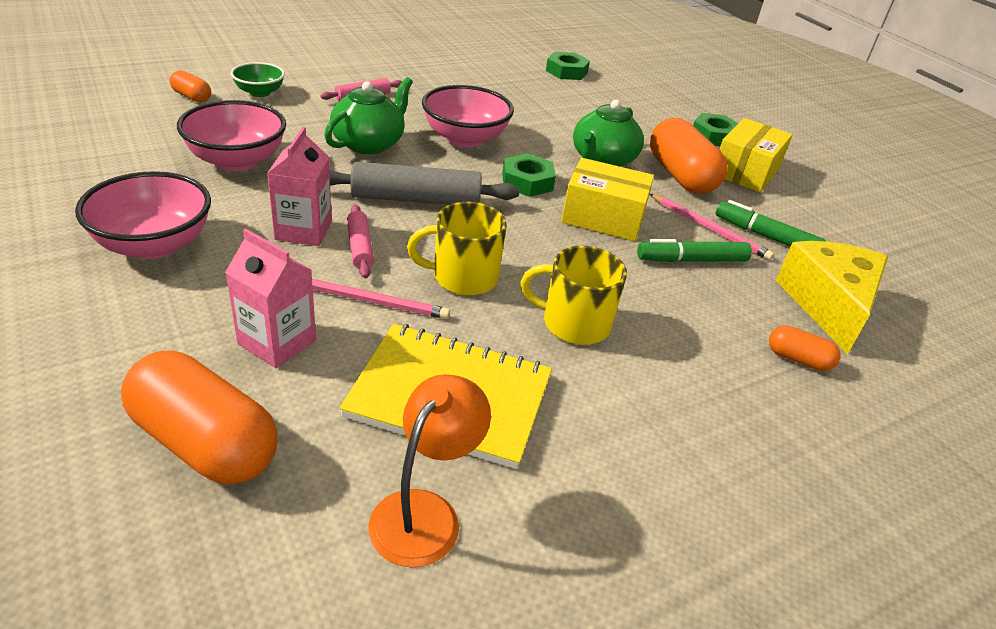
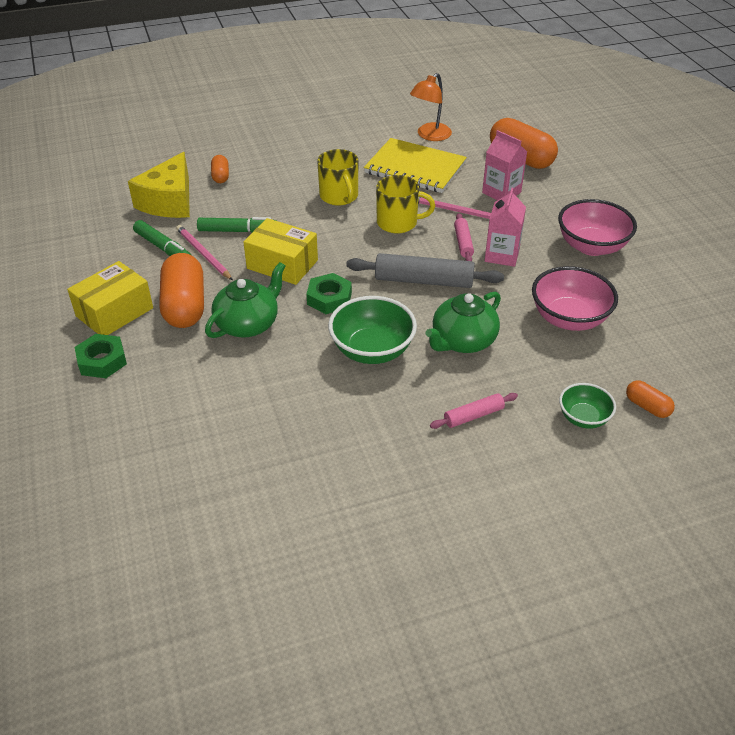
camera: 165 degrees left, 5 degrees up
pink bowl [422,85,514,147] -> green bowl [328,296,417,364]
yellow mug [520,246,627,345] -> yellow mug turned 45 degrees clockwise [317,149,358,206]
green nut [546,52,590,80] -> none
orange capsule [769,325,841,371] -> orange capsule turned 45 degrees clockwise [211,155,229,183]

